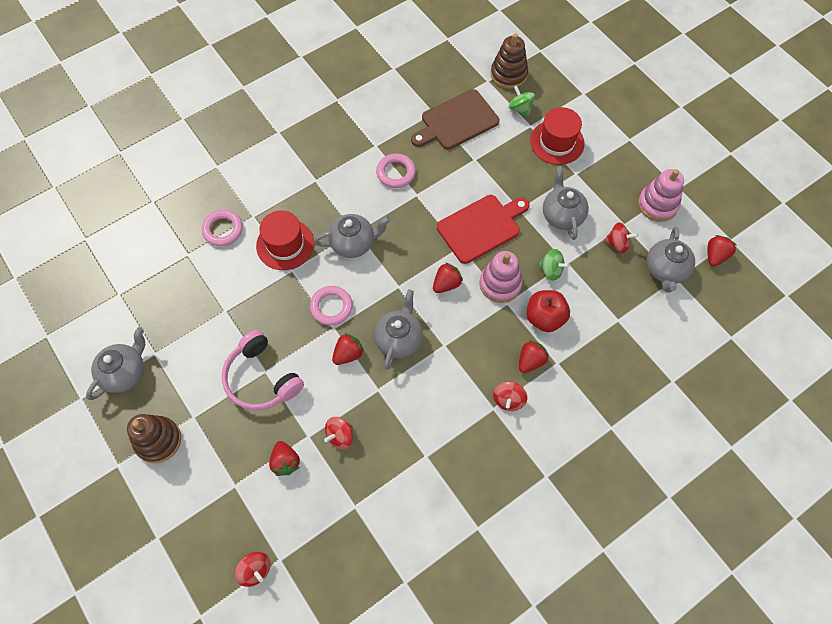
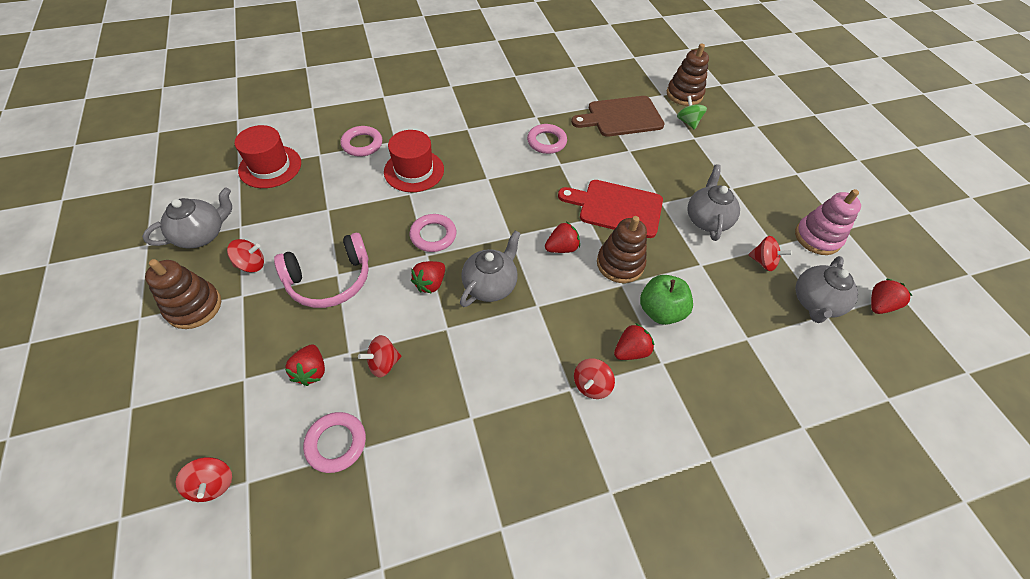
camera: 15 degrees right, 10 degrees down
pink headphones [222,330,304,410] -> pink headphones turned 90 degrees counterclockwise [274,233,369,308]
grey teapot [314,214,390,258] -> none
red strawberry [332,333,364,365] -> red strawberry turned 150 degrees clockwise [411,261,445,294]
red cutting board [437,195,530,264] -> red cutting board turned 150 degrees counterclockwise [558,180,663,238]
pink stacking toy [479,251,523,303] -> brown stacking toy [597,216,647,283]
red apple [526,290,570,332] -> green apple [640,275,693,325]
red hat [530,107,585,165] -> red hat moved to [235,125,301,188]
green spinning top [539,249,570,280] -> none
none -> red spinning top [227,239,264,272]
none -> pink ring [303,412,366,473]

